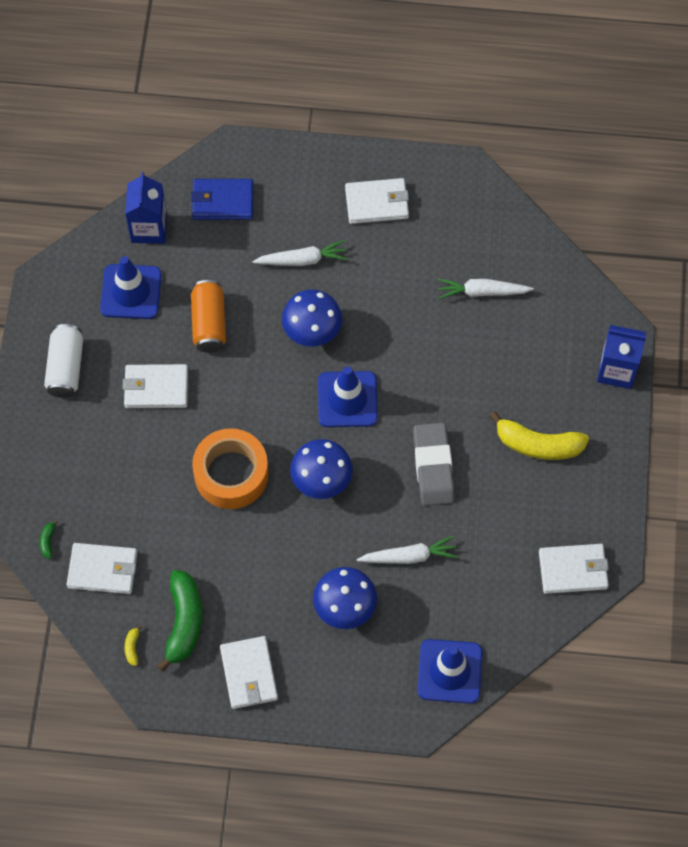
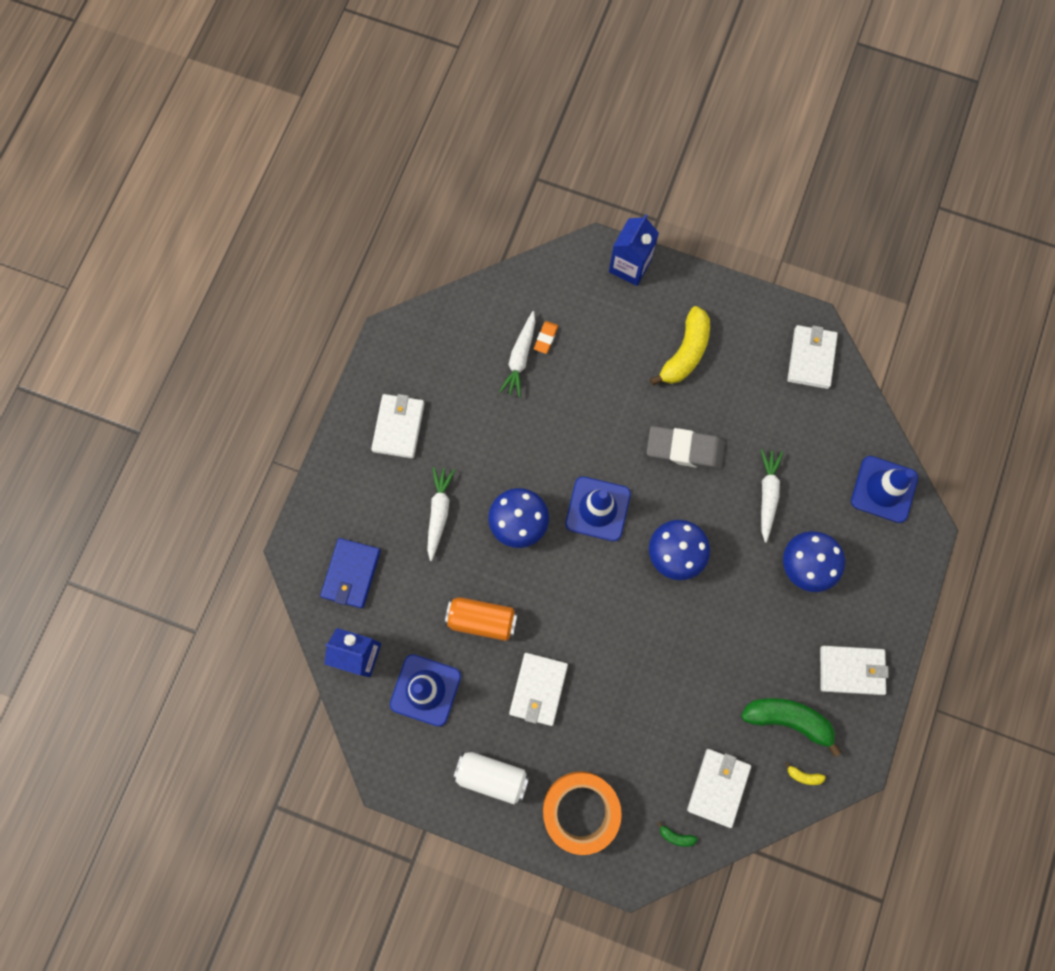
camera: 75 degrees left, 10 degrees up
orange tape [192,428,269,509] -> orange tape moved to [543,771,622,855]
none -> orange eraser [534,321,558,354]

